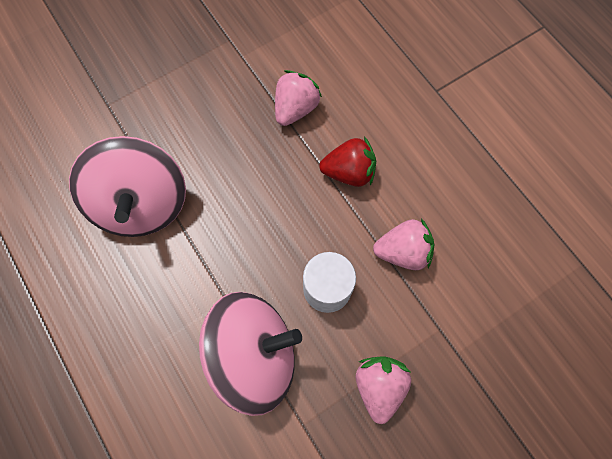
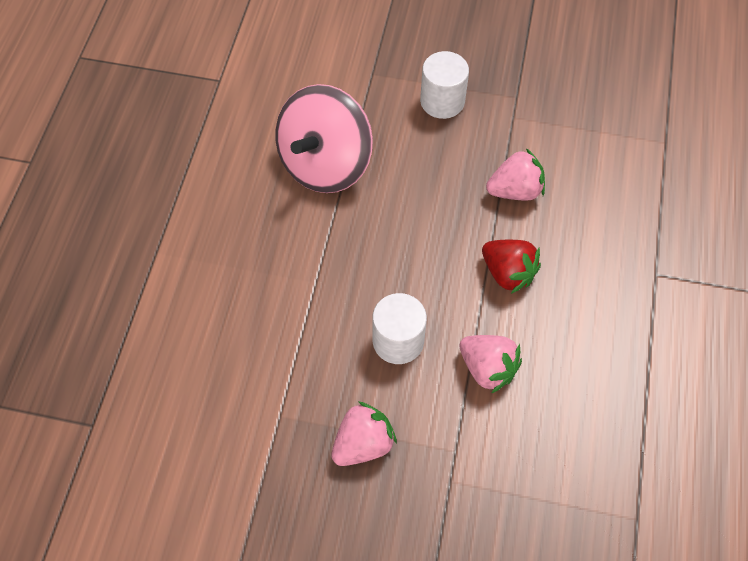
camera: 45 degrees right, 10 degrees down
pink spinning top [199,292,302,416] -> none
none -> white cylinder [420,51,469,119]

